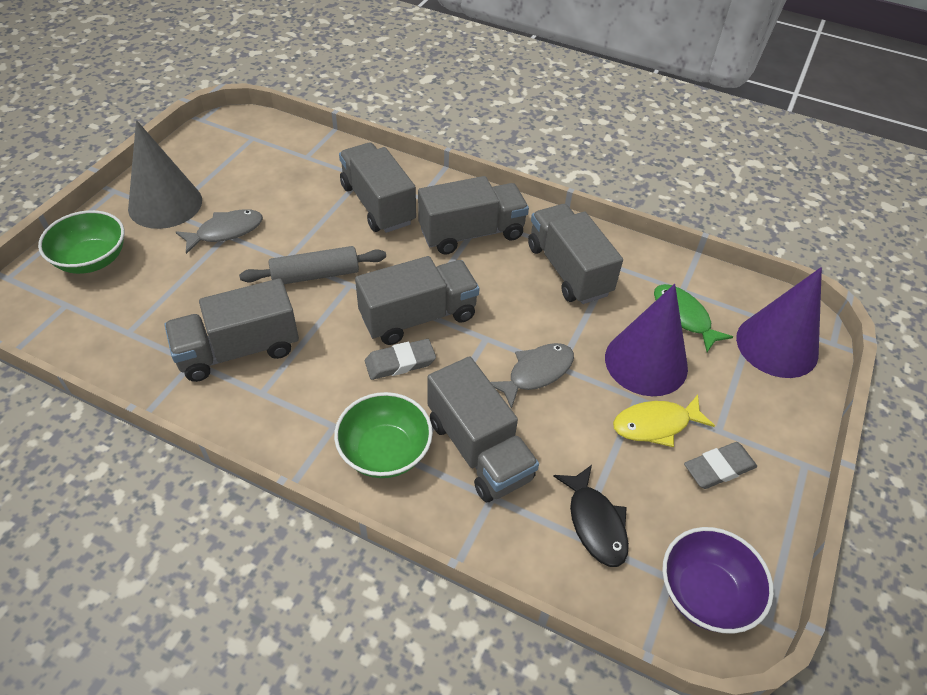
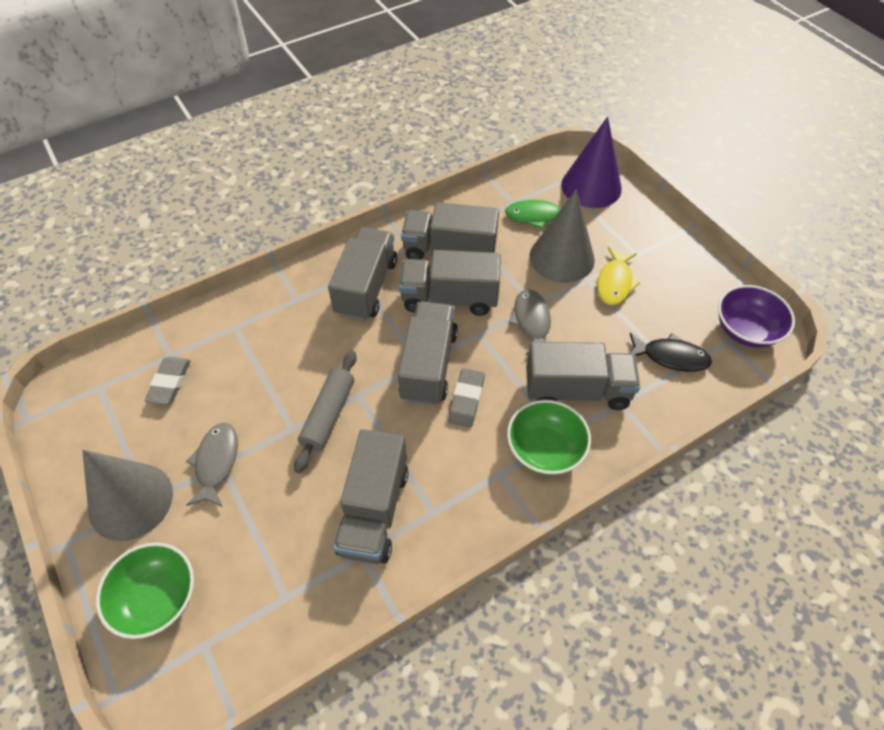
camera: 55 degrees left, 5 degrees up
grey truck [339,143,416,233] -> grey truck moved to [399,250,501,316]
purple cone [605,284,688,396] -> grey cone [530,189,595,283]
grey eraser [684,442,757,489] -> grey eraser moved to [145,357,191,405]

